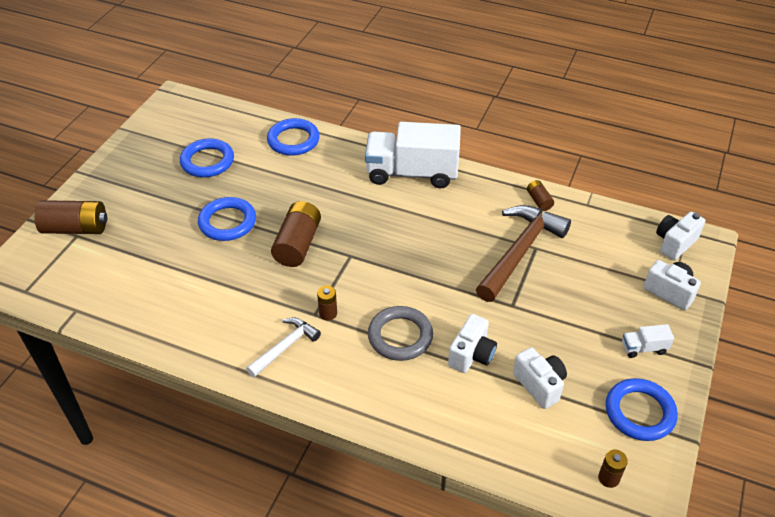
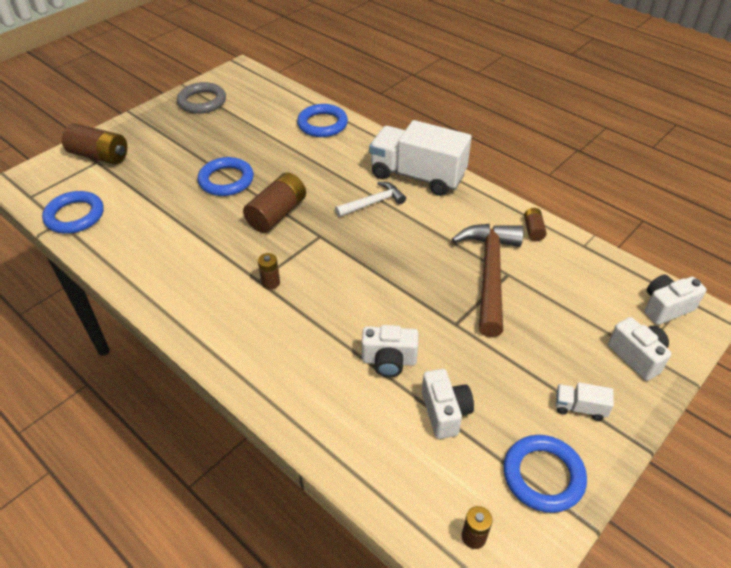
camera: 20 degrees right, 0 degrees up
blue ring [180,138,234,177] -> blue ring moved to [42,191,104,234]
white hammer [246,318,321,377] -> white hammer moved to [335,182,406,217]
grey ring [368,306,433,361] -> grey ring moved to [177,82,226,114]
white camera [448,314,497,373] -> white camera turned 45 degrees clockwise [362,325,419,377]
brown hammer [476,205,571,302] -> brown hammer turned 45 degrees counterclockwise [452,224,524,337]

